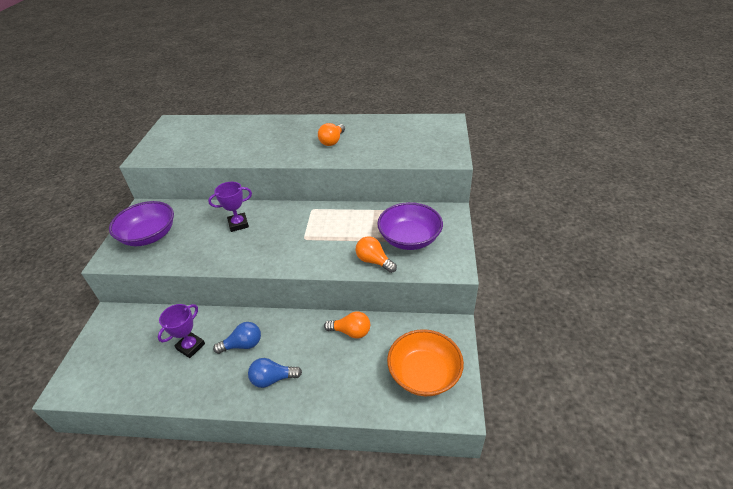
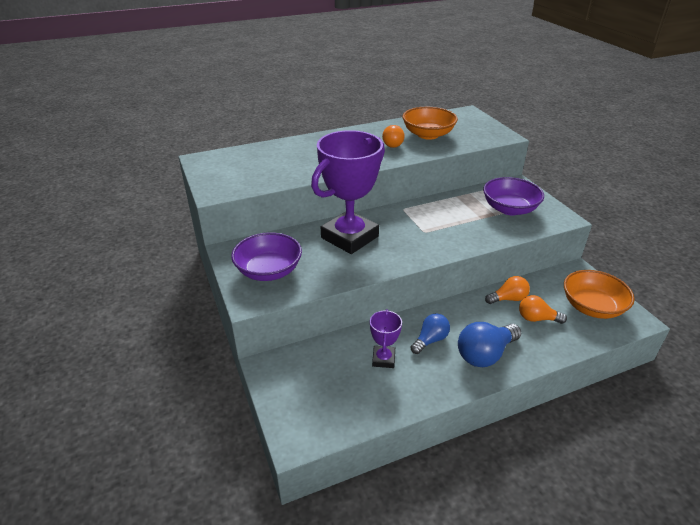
camera: 30 degrees left, 5 degrees down
purple trophy [208,182,252,232] -> purple trophy [311,130,385,254], size x2.21
blue light bulb [248,358,302,388] -> blue light bulb [458,322,521,367], size x1.56
orange light bulb [356,236,397,273] -> orange light bulb moved to [519,295,567,324]
none -> orange bowl [402,107,458,140]

